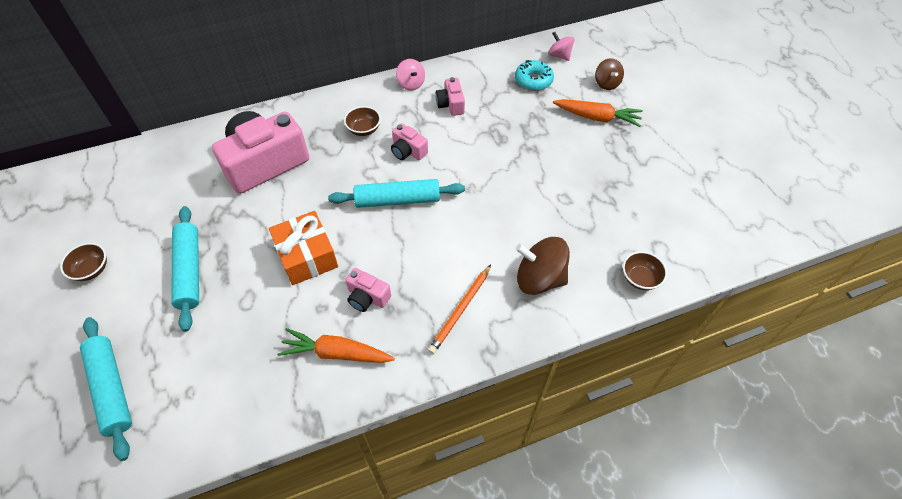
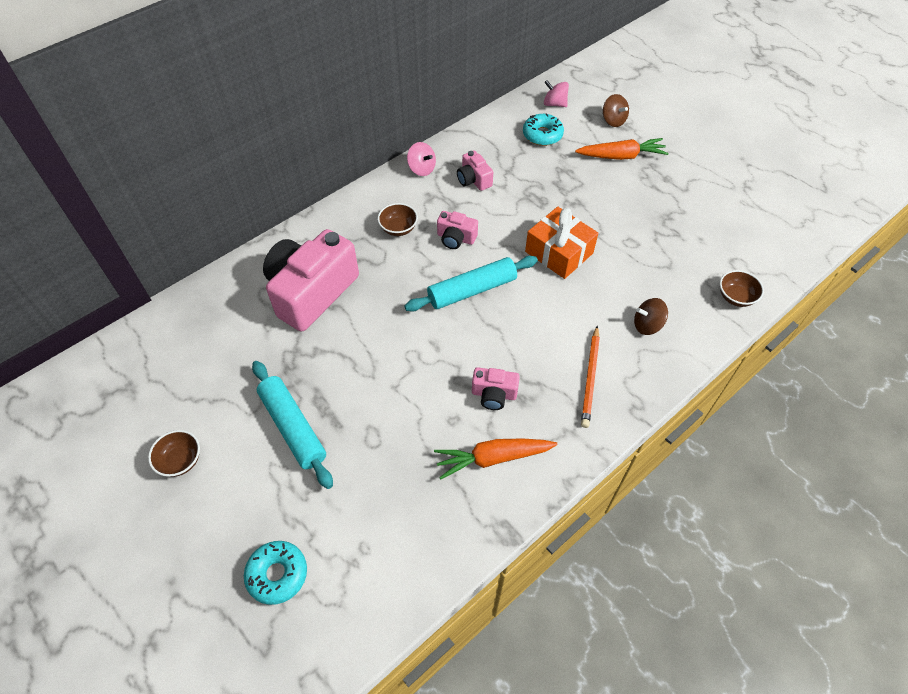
camera: 20 degrees left, 0 degrees up
turquoise rolling pin [80,317,132,461] -> turquoise donut [244,541,307,605]
orange gift [269,211,338,285] -> orange gift moved to [525,207,598,279]
brown spinning top [516,237,570,295] -> brown spinning top [634,298,668,335], size x0.59

